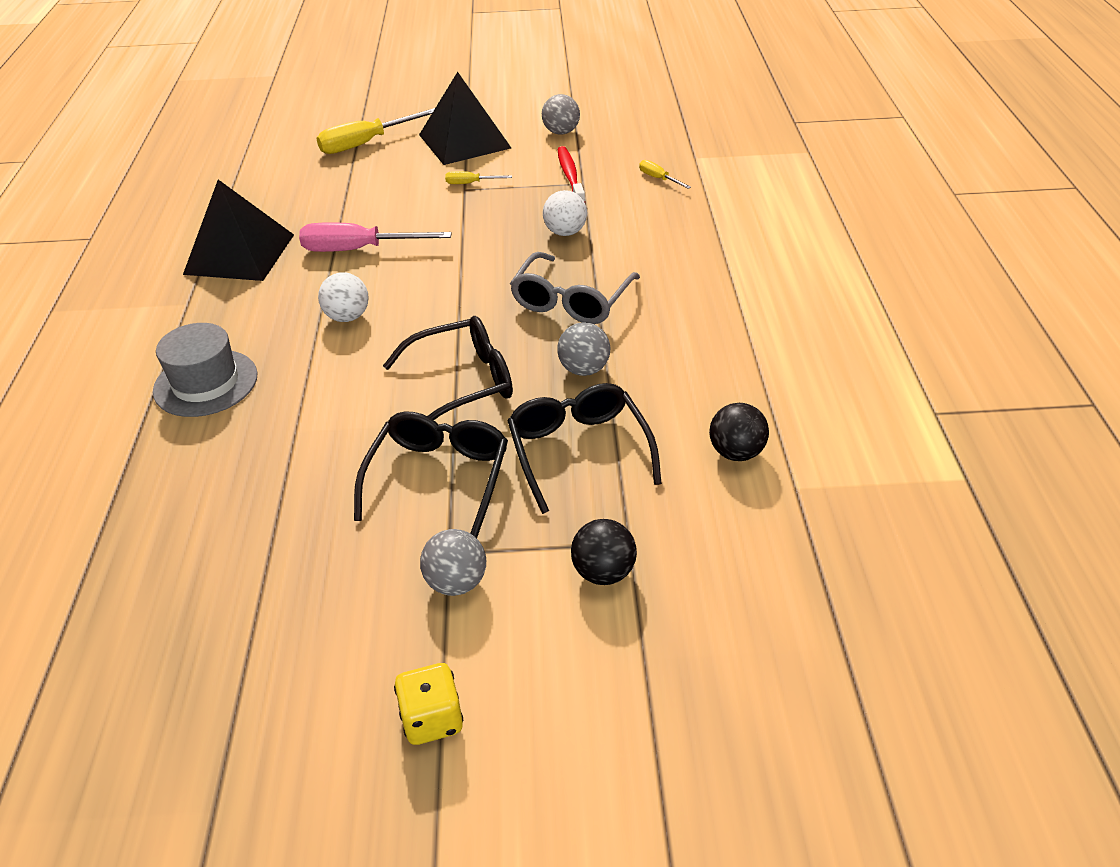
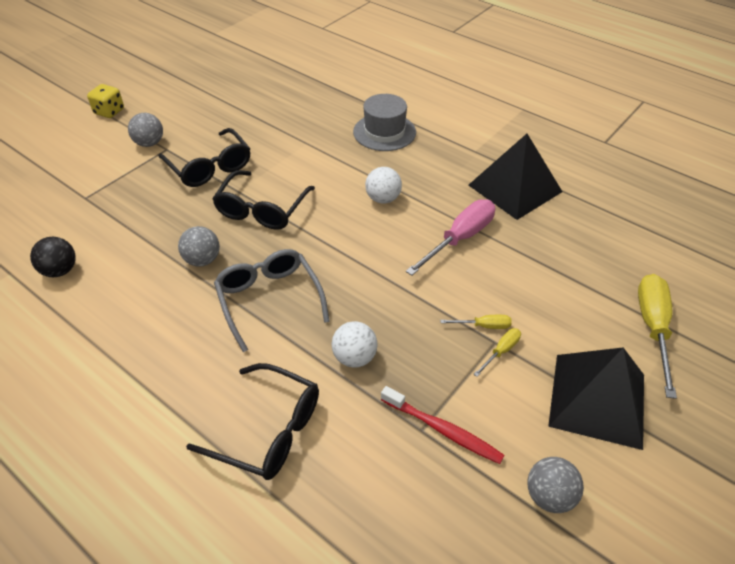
camera: 130 degrees right, 5 degrees up
black glasses [508,383,662,514] -> black glasses moved to [186,363,319,480]
black ball [571,519,637,585] -> none
yellow screwdriver [639,160,691,189] -> yellow screwdriver moved to [440,315,512,329]

